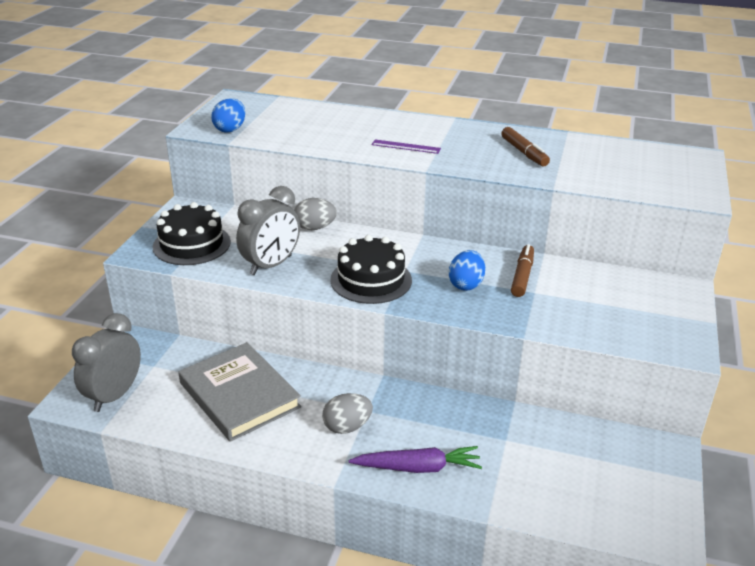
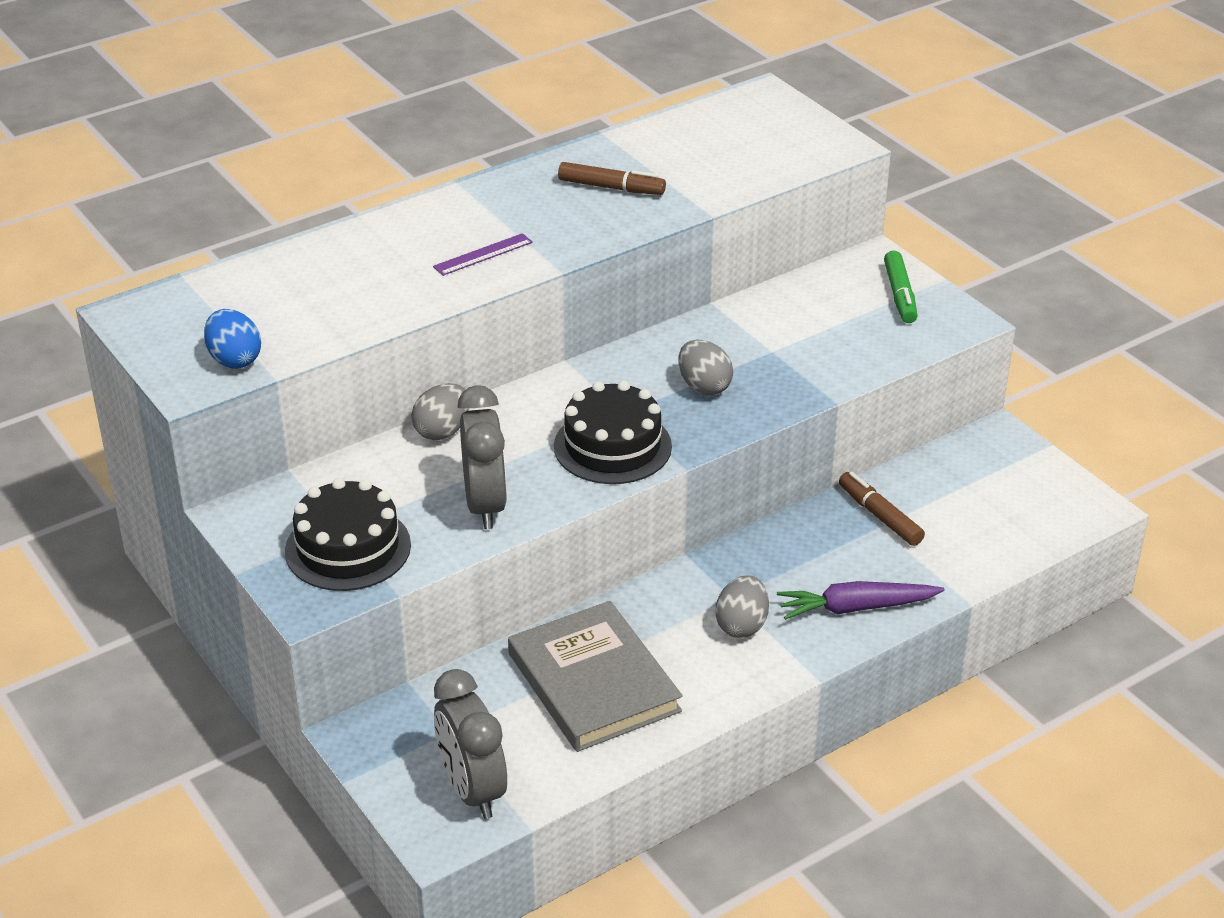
camera: 50 degrees left, 5 degrees up
grey book [178,342,301,442] -> grey book turned 60 degrees clockwise [508,601,682,752]
purple carrot [349,446,482,473] -> purple carrot turned 135 degrees counterclockwise [777,581,944,620]
blue egg [449,250,485,291] -> grey egg [678,340,733,395]
brown marker [511,244,534,297] -> brown marker moved to [839,472,925,546]
none -> green marker [884,250,918,323]

